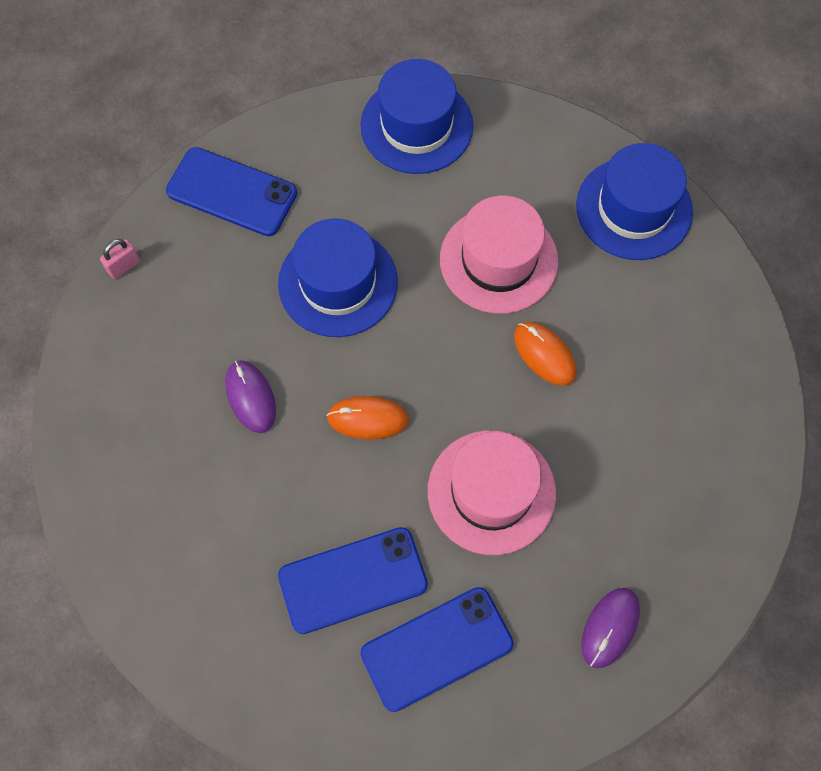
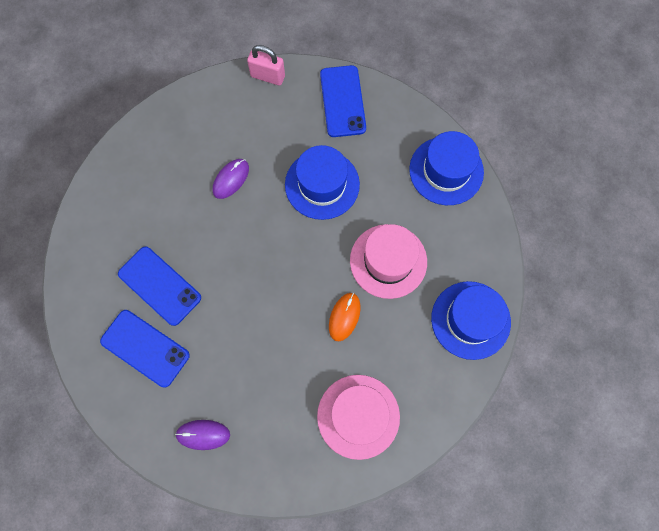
camera: 60 degrees right, 5 degrees up
pink padlock [100,239,140,279] -> pink padlock [247,45,285,86], size x1.67
orange mouse [326,396,409,439] -> none
pink hat [428,430,556,555] -> pink hat moved to [317,375,400,460]

